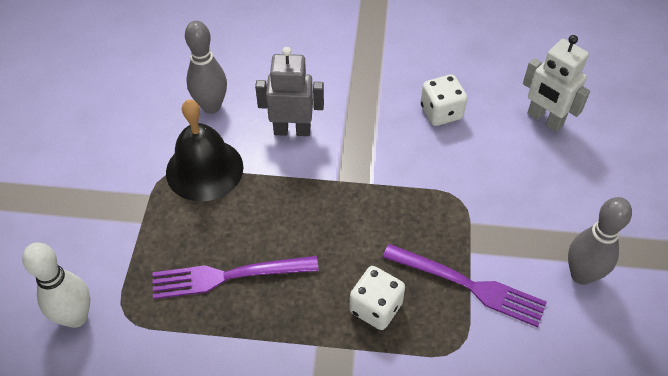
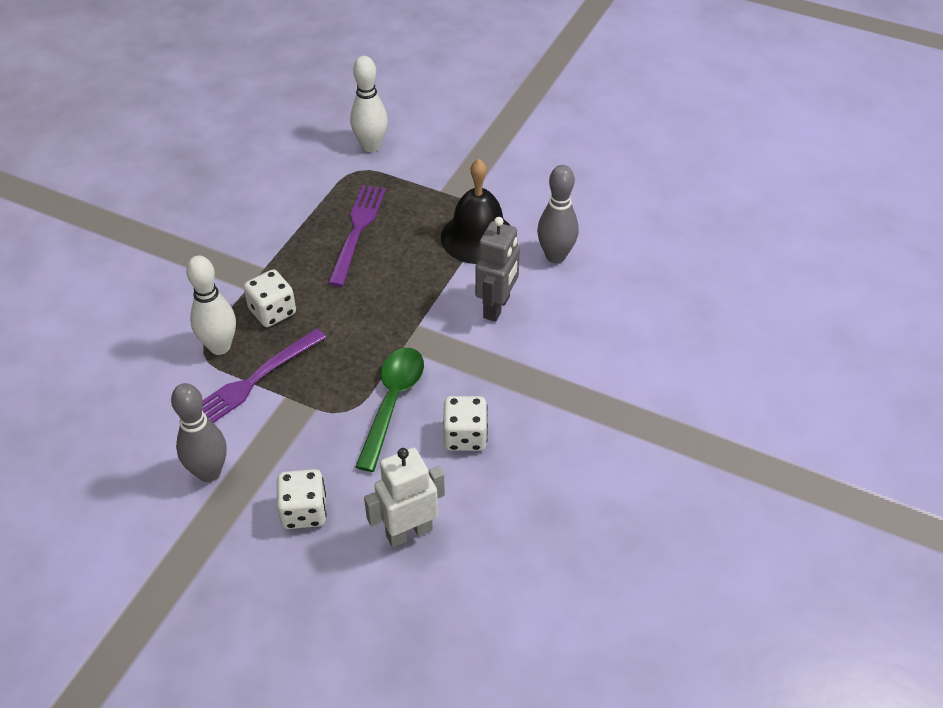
camera: 110 degrees right, 5 degrees down
none -> white bowling pin [186,256,236,355]
none -> white dice [277,469,327,529]
none -> green spoon [356,348,424,472]

